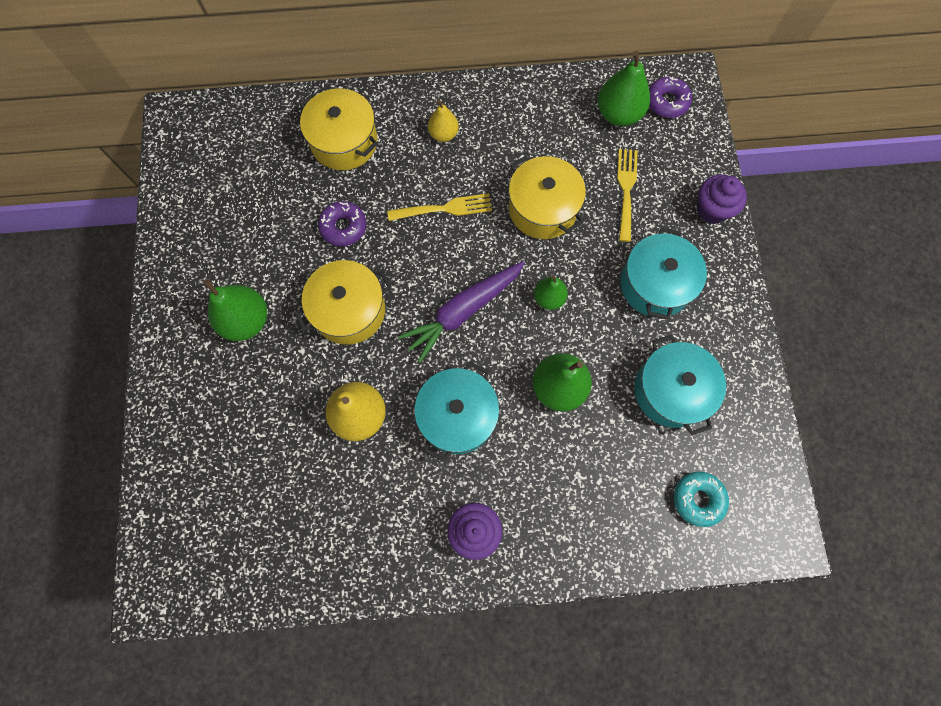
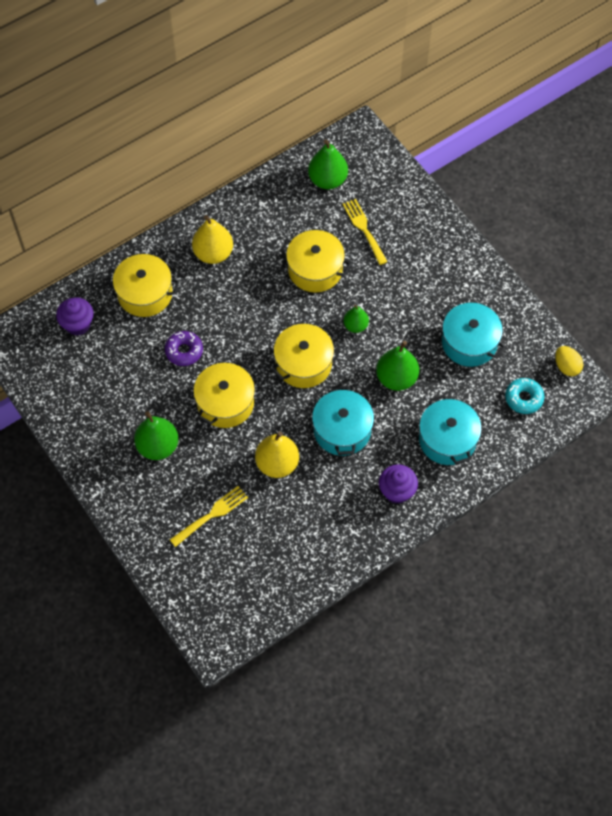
camera: 30 degrees left, 10 degrees down
yellow fork [387,193,492,221] -> yellow fork moved to [170,486,248,547]
purple carrot [398,261,525,363] -> yellow pot [272,324,336,388]
yellow pear [428,99,459,142] -> yellow pear [192,215,233,264], size x1.65
turquoise pot [620,228,707,320] -> turquoise pot moved to [419,395,482,465]
purple donut [649,77,692,118] -> none
purple cupcake [697,174,747,224] -> purple cupcake moved to [56,297,93,336]
none -> yellow egg [555,346,583,376]

